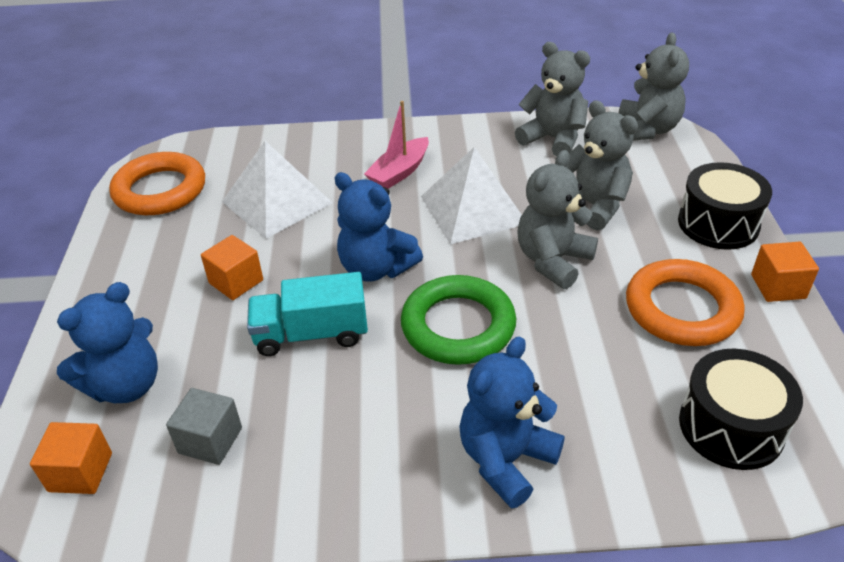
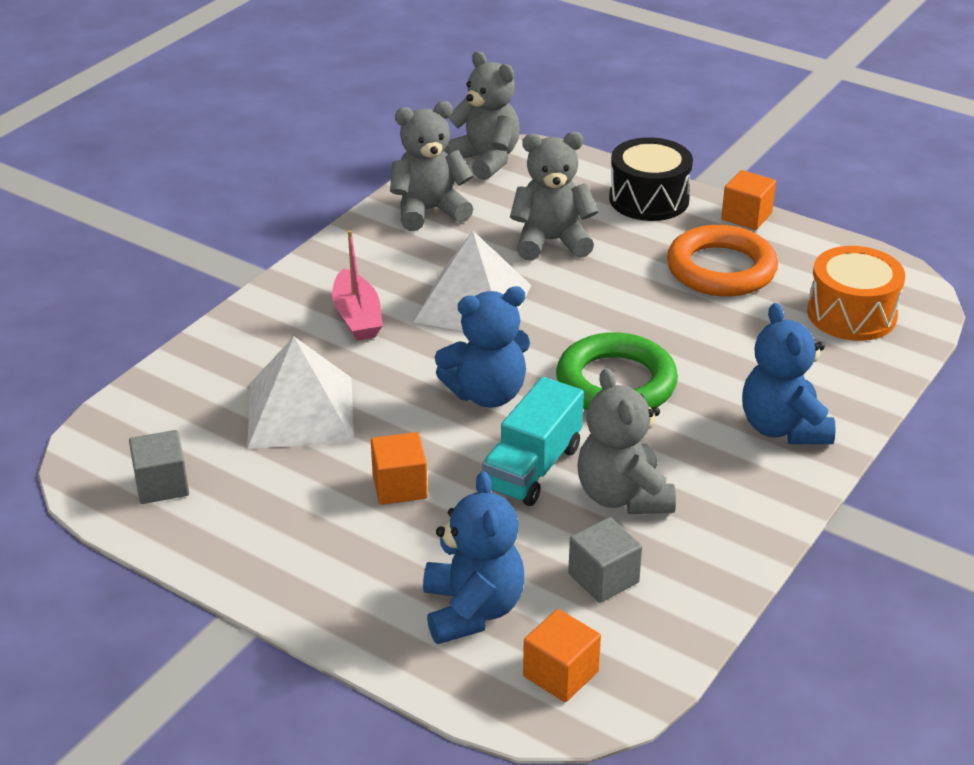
camera: 55 degrees left, 5 degrees down
orange ring [109,152,205,215] -> grey cube [129,430,189,504]
grey teddy bear [517,150,598,289] -> grey teddy bear moved to [577,368,676,514]
black drum [679,349,803,470] -> orange drum [807,246,905,341]

